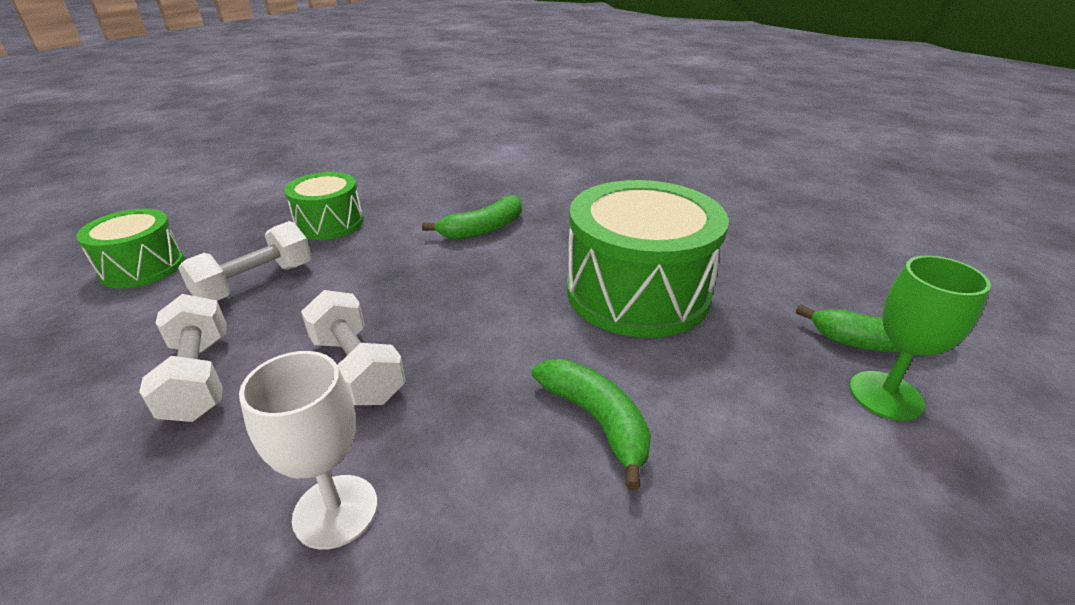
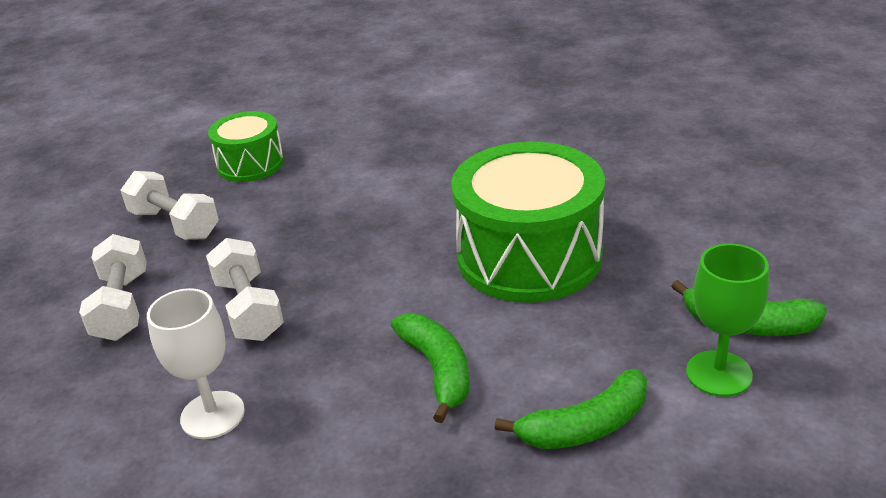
camera: 15 degrees right, 0 degrees up
green drum [76,209,185,288] -> none
white dumbbell [178,221,312,301] -> white dumbbell turned 75 degrees clockwise [120,171,219,240]
green banana [422,195,522,240] -> green banana moved to [495,369,647,449]

